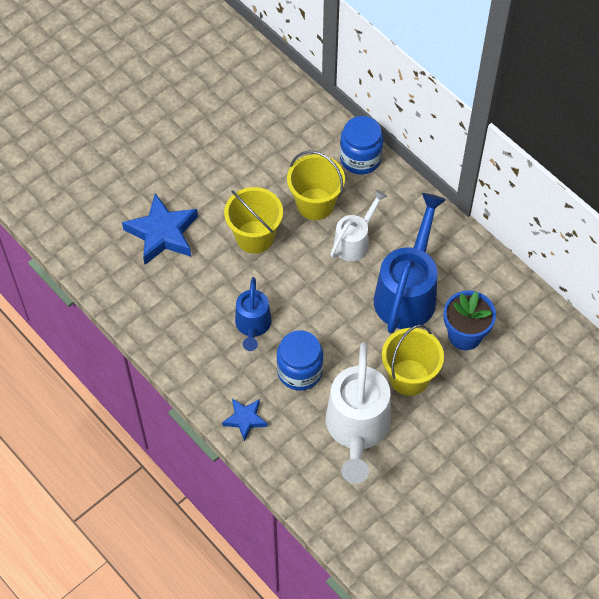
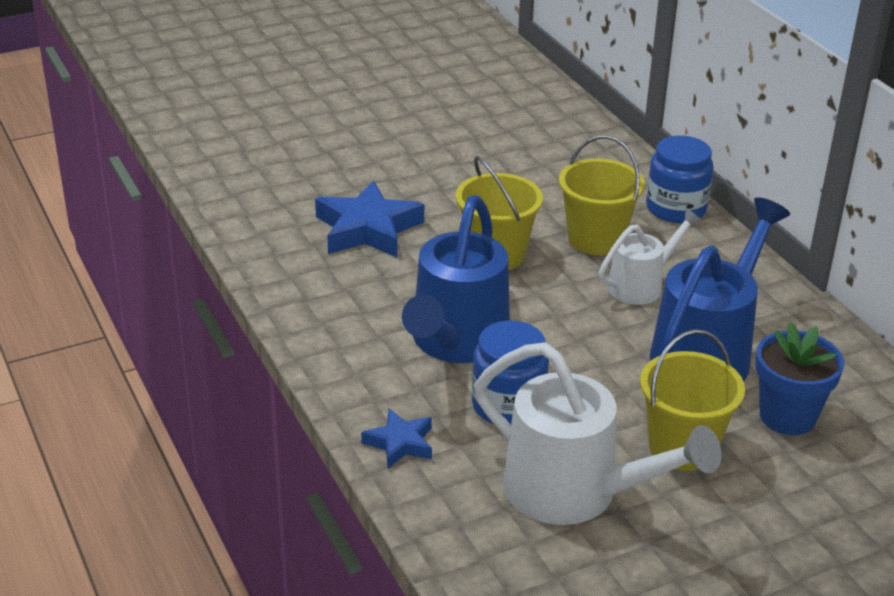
camera: 15 degrees right, 25 degrees down
blue watering can [235,277,272,351] -> blue watering can [402,195,510,363], size x1.73
white watering can [326,342,391,483] -> white watering can turned 75 degrees counterclockwise [474,342,721,525]

